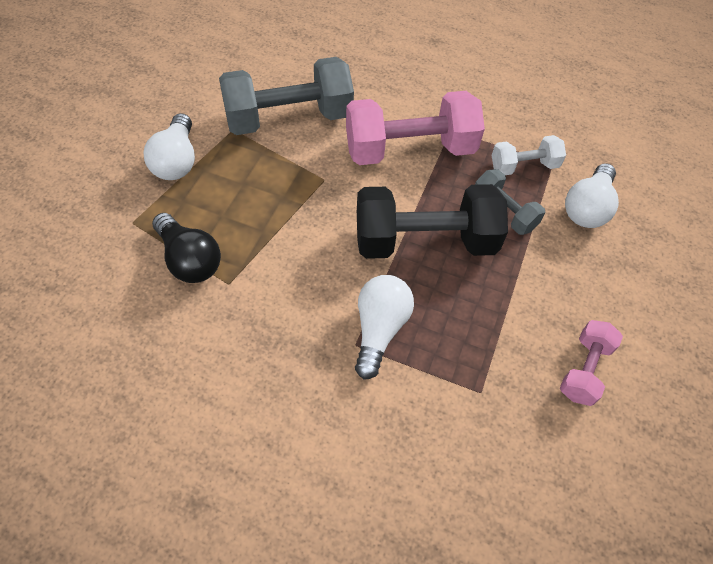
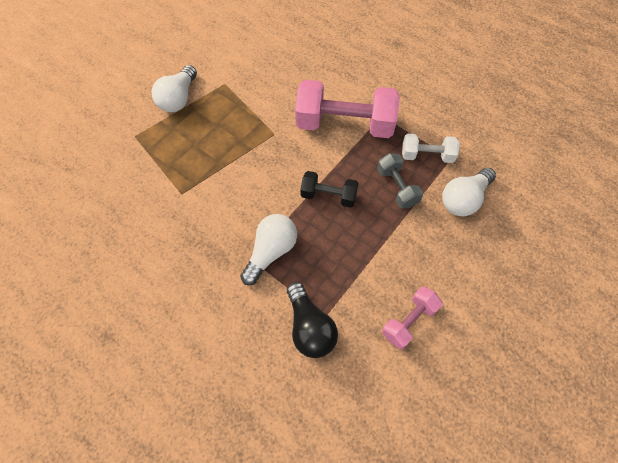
camera: 20 degrees right, 5 degrees up
black light bulb [152,213,221,283] -> black light bulb moved to [287,282,338,358]
grey dumbbell [219,57,354,135] -> none
black dumbbell [357,184,508,259] -> black dumbbell [300,171,359,208], size x0.52

